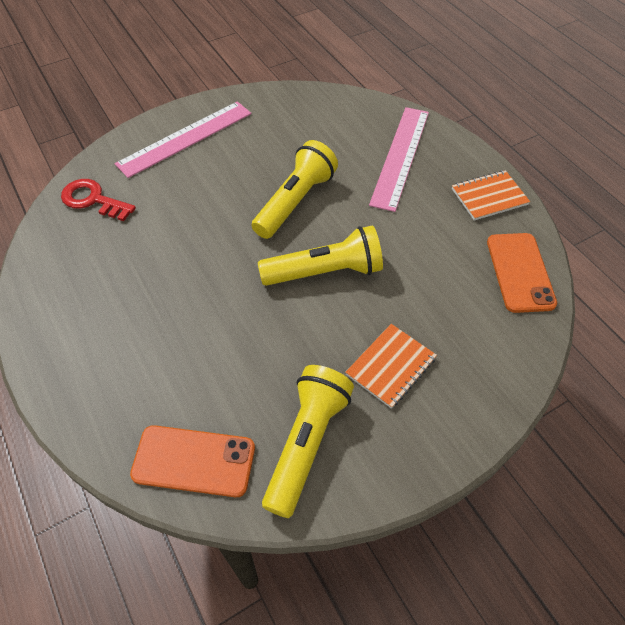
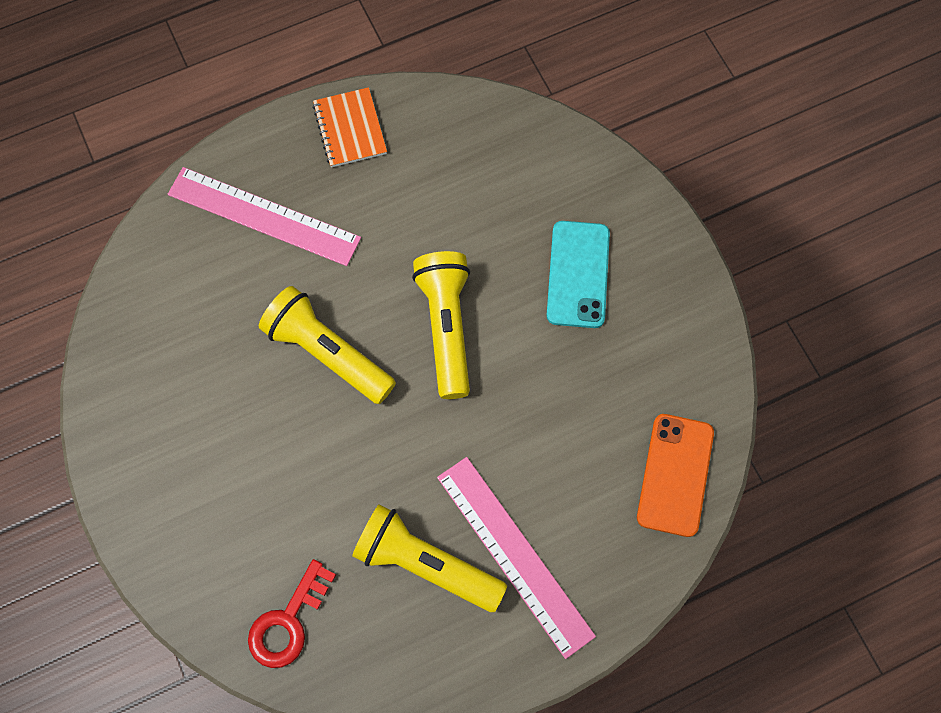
camera: 85 degrees left, 15 degrees up
pink ruler [115,101,251,178] -> pink ruler moved to [437,457,596,659]
yellow flashlight [262,365,354,518] -> yellow flashlight moved to [352,504,507,612]
orange notebook [345,324,437,409] -> turquoise phone [547,221,610,328]
orange phone [487,233,557,313] -> none

